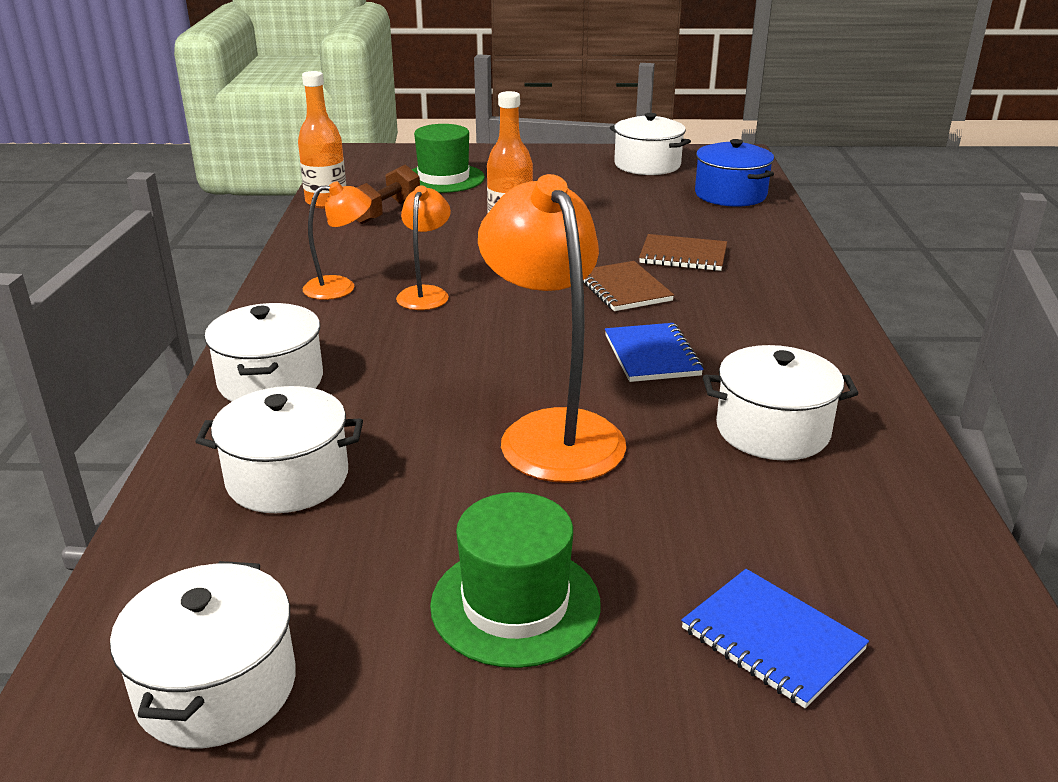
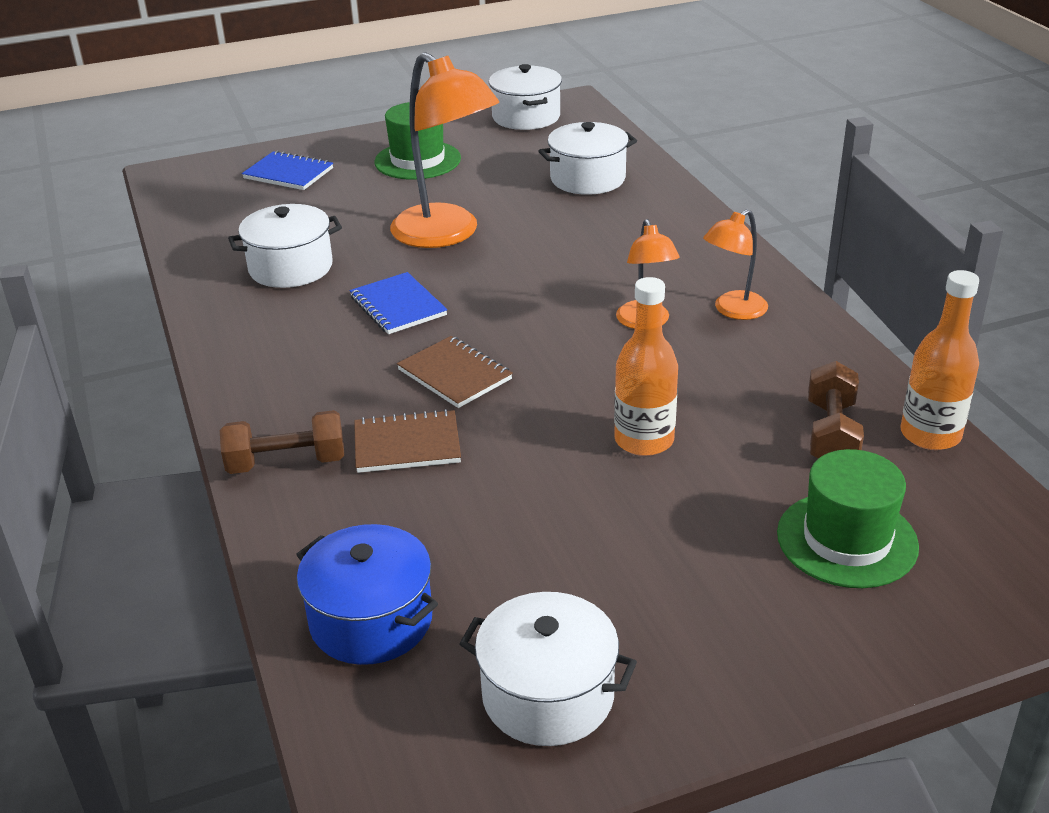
camera: 160 degrees right, 5 degrees up
white pot [205,303,323,402] -> none
none -> brown dumbbell [220,410,344,474]

